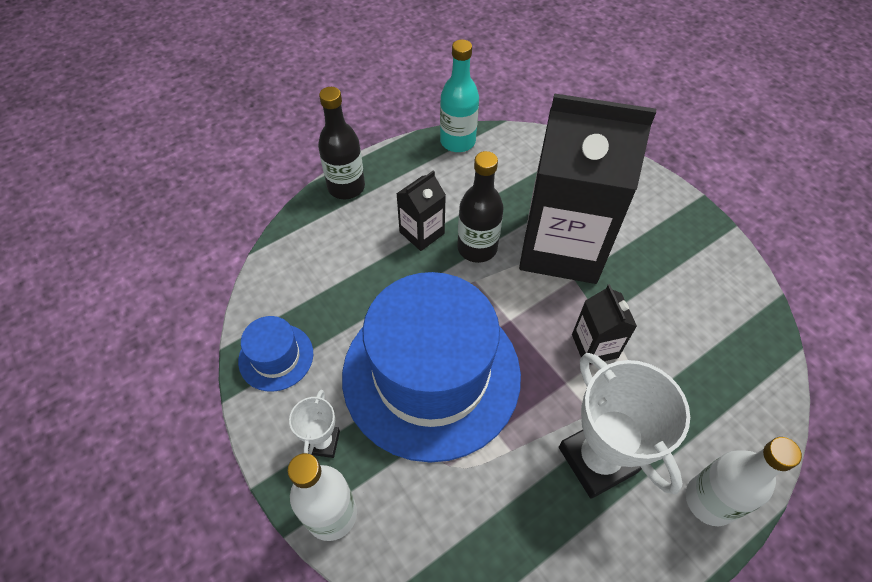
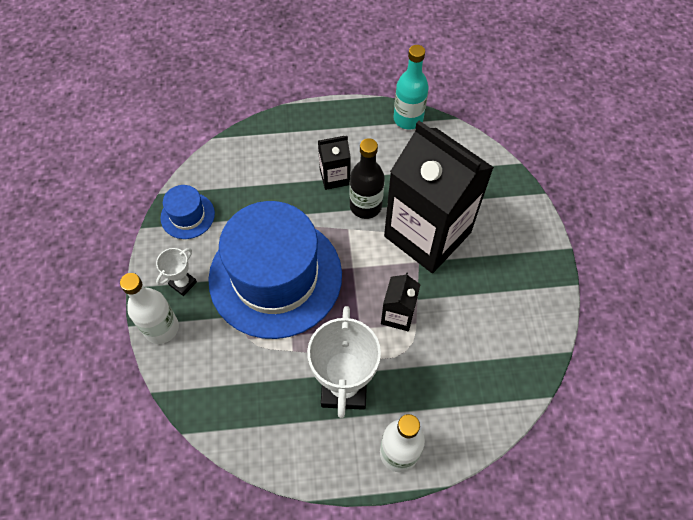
camera: 30 degrees right, 5 degrees up
black bottle [318,87,365,199] -> none

